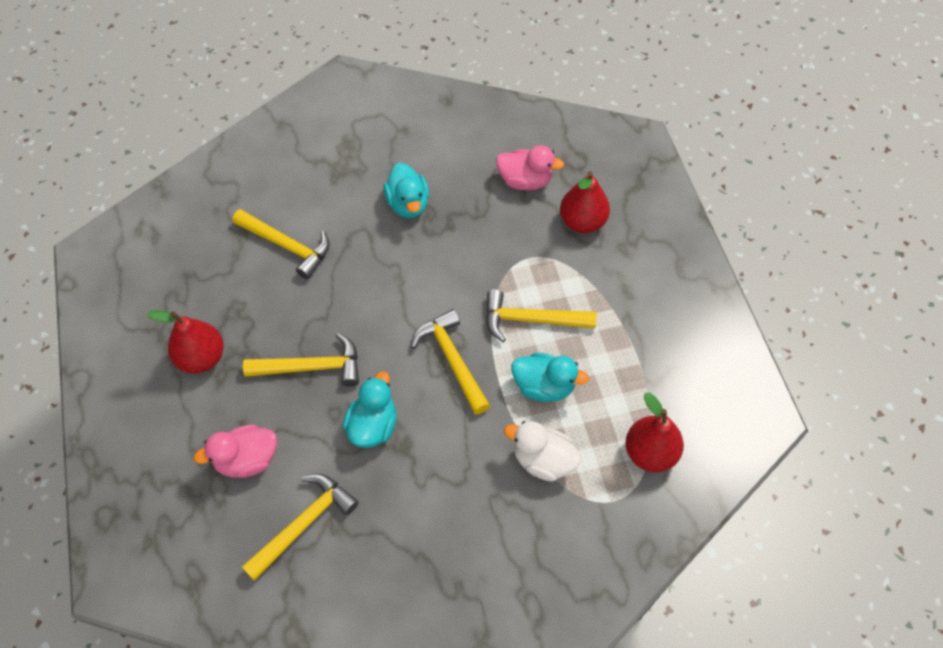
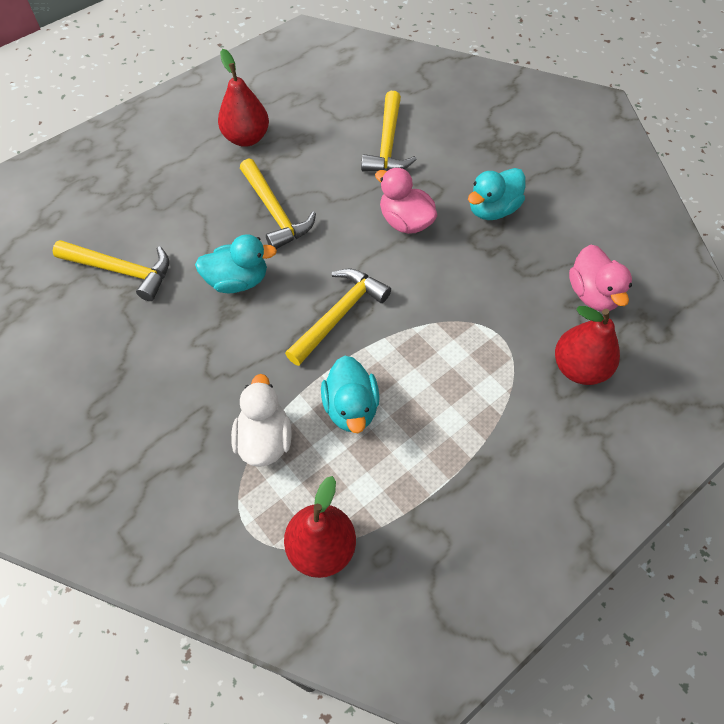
camera: 65 degrees right, 0 degrees up
pink duck [194,424,277,478] -> pink duck moved to [375,167,437,234]
yellow hammer [486,289,597,342] -> none

